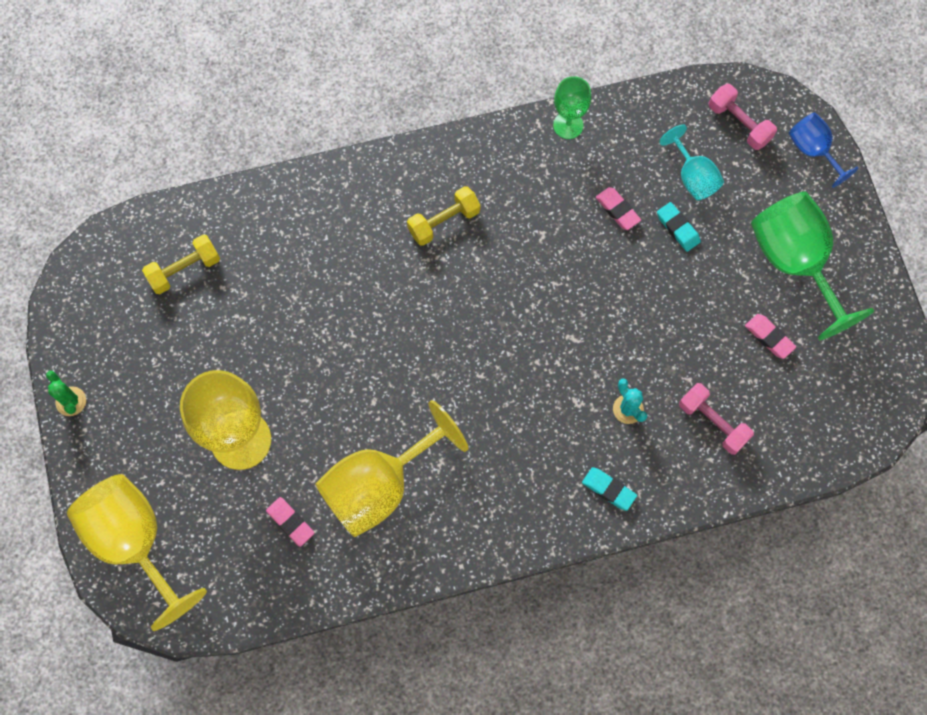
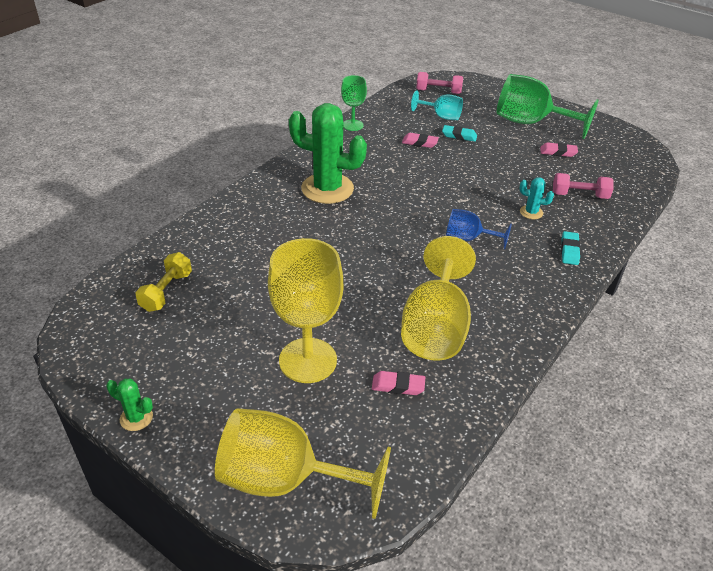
camera: 40 degrees left, 30 degrees down
yellow dumbbell [407,186,480,246] -> green cactus [289,103,367,204]
turquoise eraser [582,467,637,511] -> turquoise eraser turned 75 degrees counterclockwise [561,231,581,265]
blue goblet [788,112,858,188] -> blue goblet moved to [446,209,512,249]

